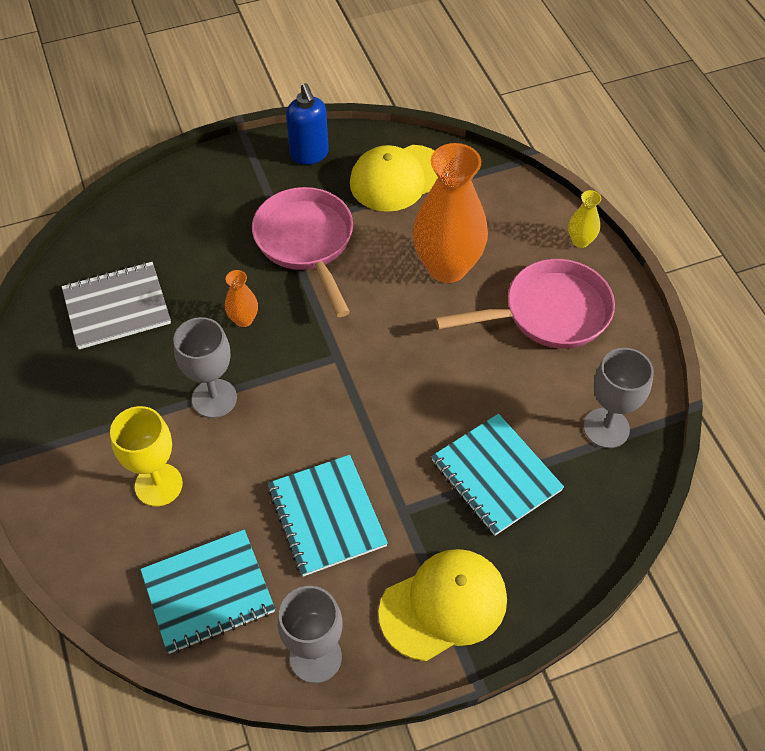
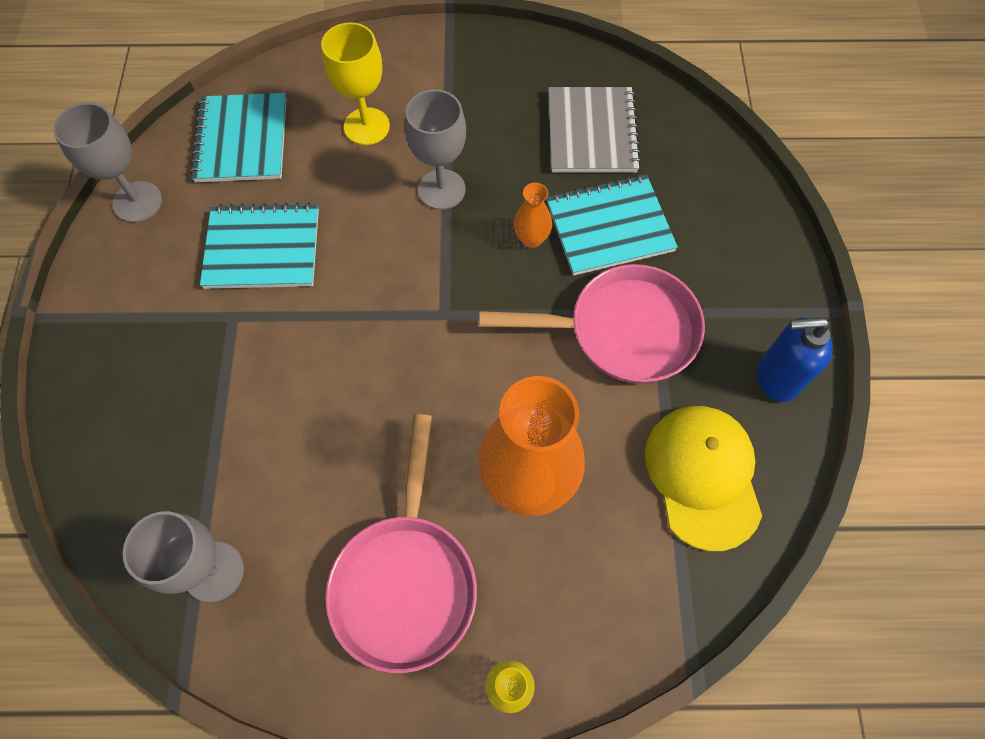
camera: 110 degrees right, 10 degrees up
yellow cap [378,549,507,661] -> none
turquoise notebook [431,414,564,536] -> turquoise notebook moved to [547,174,678,276]

